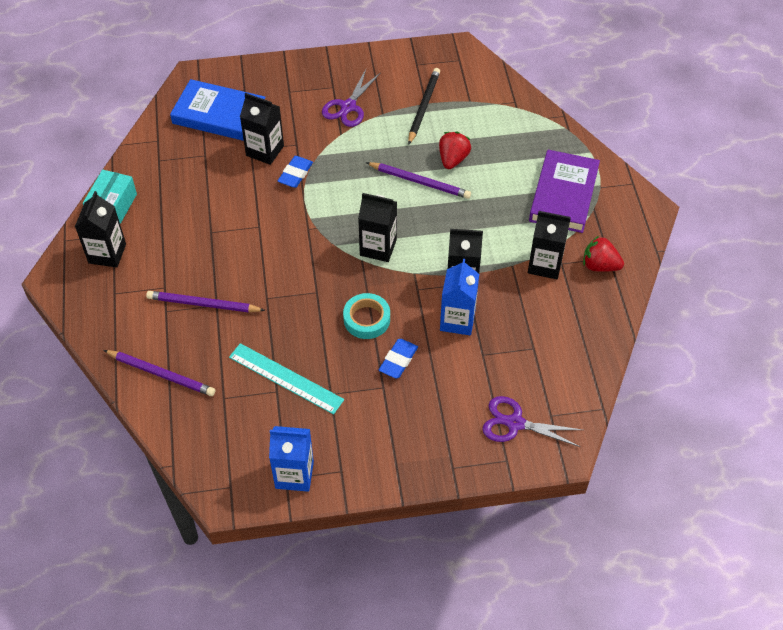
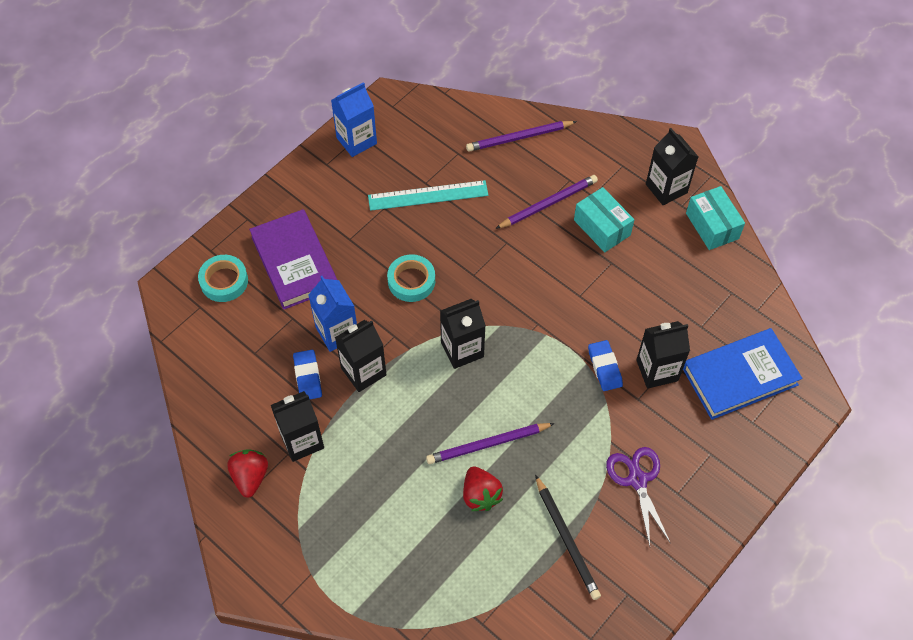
camera: 140 degrees right, 5 degrees up
blue eraser [379,339,418,379] -> blue eraser moved to [293,350,322,399]
purple scissors [482,396,583,447] -> turquoise tape [198,255,248,302]
purple book [529,150,600,233] -> purple book moved to [249,209,337,310]
red strawberry [583,236,624,272] -> red strawberry turned 75 degrees counterclockwise [227,449,268,498]
none -> turquoise box [574,187,634,252]

